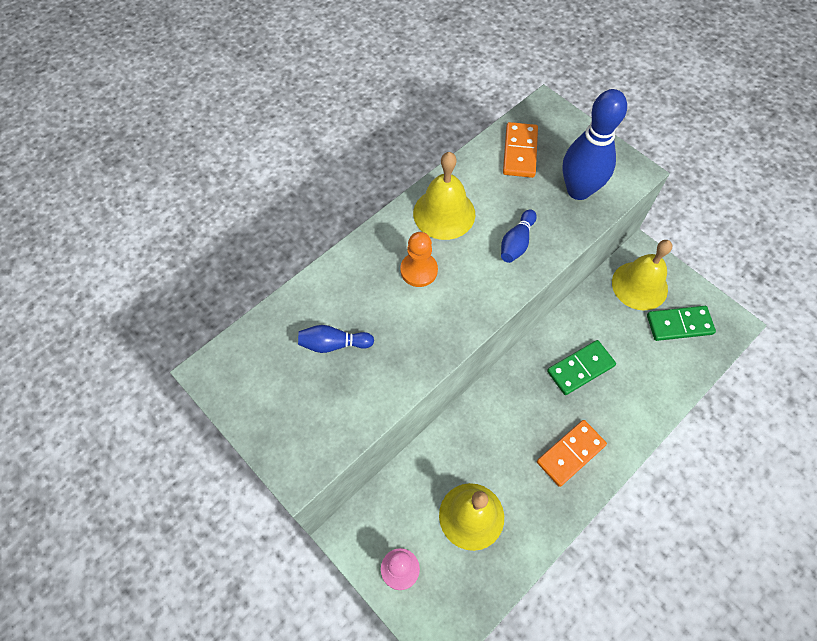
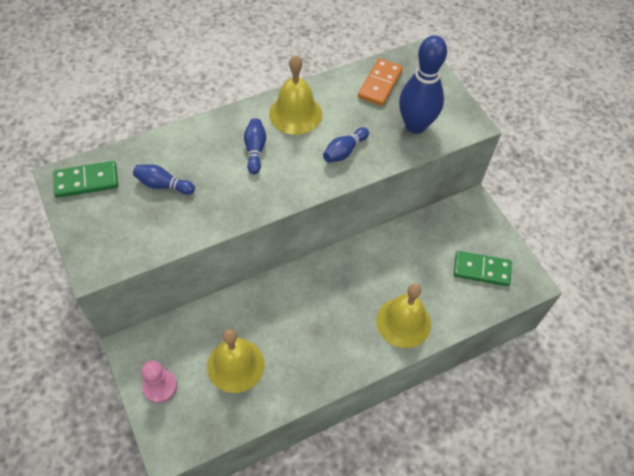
camera: 15 degrees right, 5 degrees down
orange pawn [400,232,438,287] -> blue bowling pin [244,118,266,174]
orange domino [537,420,607,487] -> none
green domino [547,340,616,395] -> green domino moved to [53,161,118,198]
yellow bell [612,240,672,310] -> yellow bell moved to [376,284,431,348]

